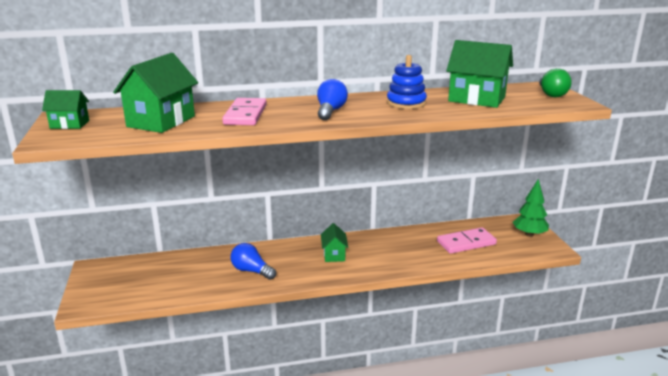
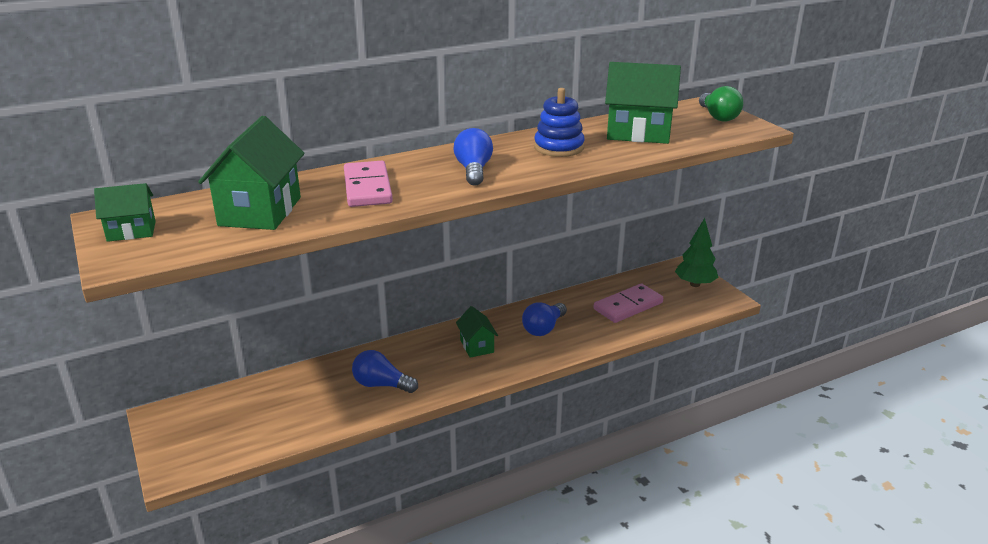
camera: 15 degrees left, 5 degrees up
none -> blue light bulb [522,303,567,336]

